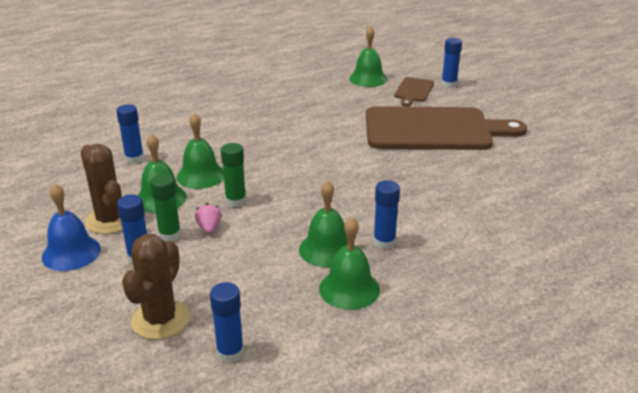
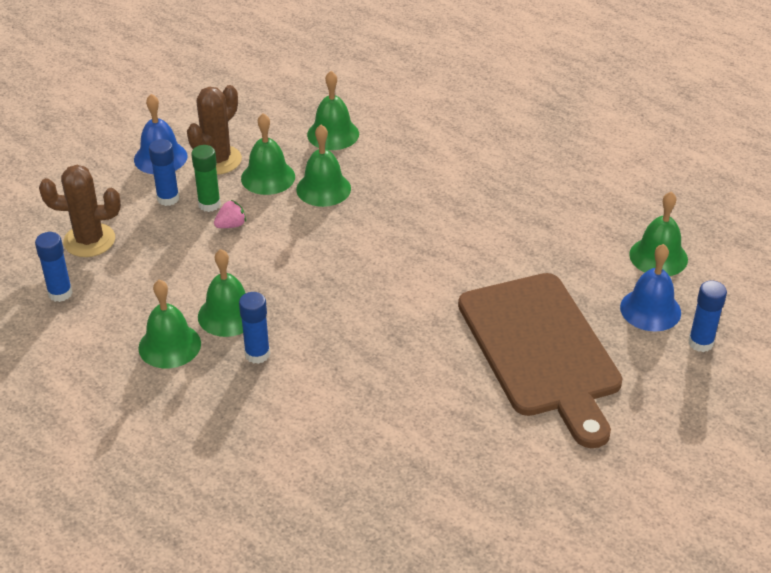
camera: 70 degrees right, 10 degrees up
blue glue stick [116,104,144,164] -> green bell [307,71,359,150]
green glue stick [221,143,246,207] -> none
brown cutting board [394,77,434,107] -> blue bell [620,244,681,331]

